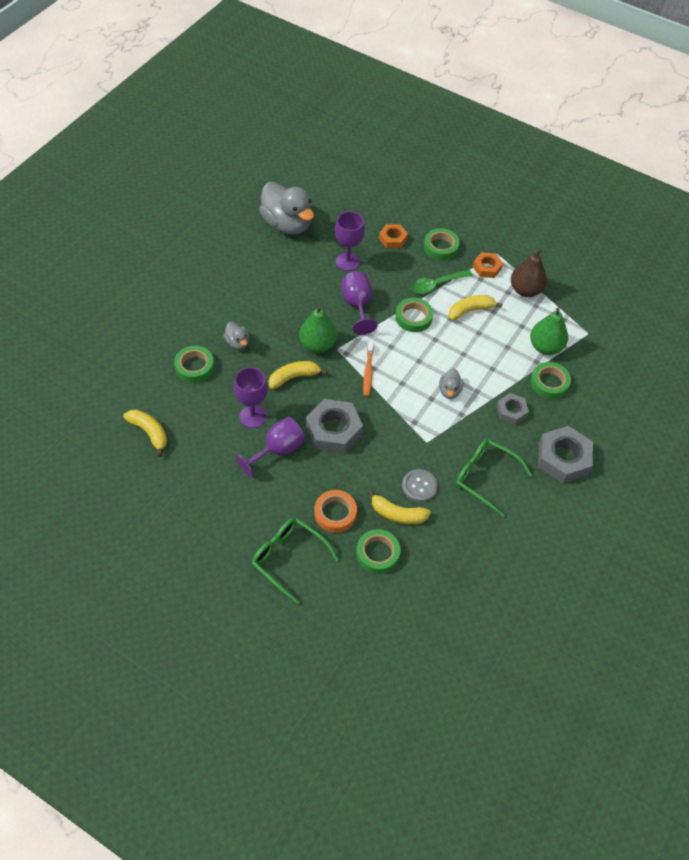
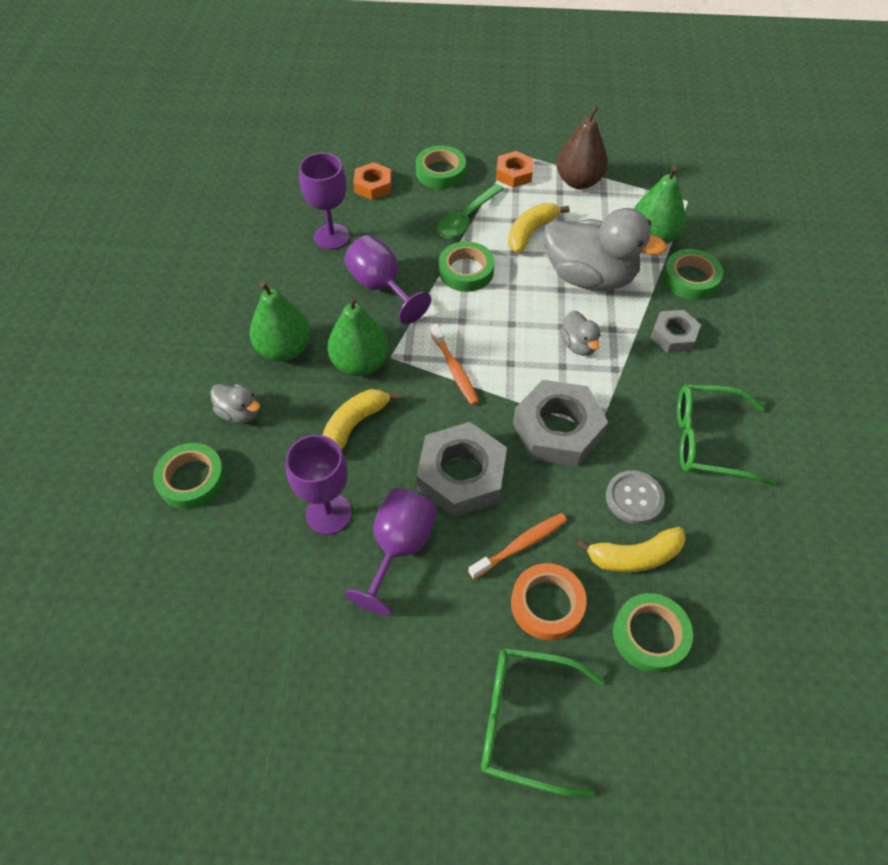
camera: 25 degrees left, 0 degrees up
yellow banana [123,409,167,457] -> none
grey duck [259,182,314,235] -> grey duck moved to [544,208,667,291]
grey nut [538,426,593,483] -> grey nut moved to [513,380,608,467]
none -> green pear [250,281,311,362]
none -> orange toothbrush [468,513,567,579]

